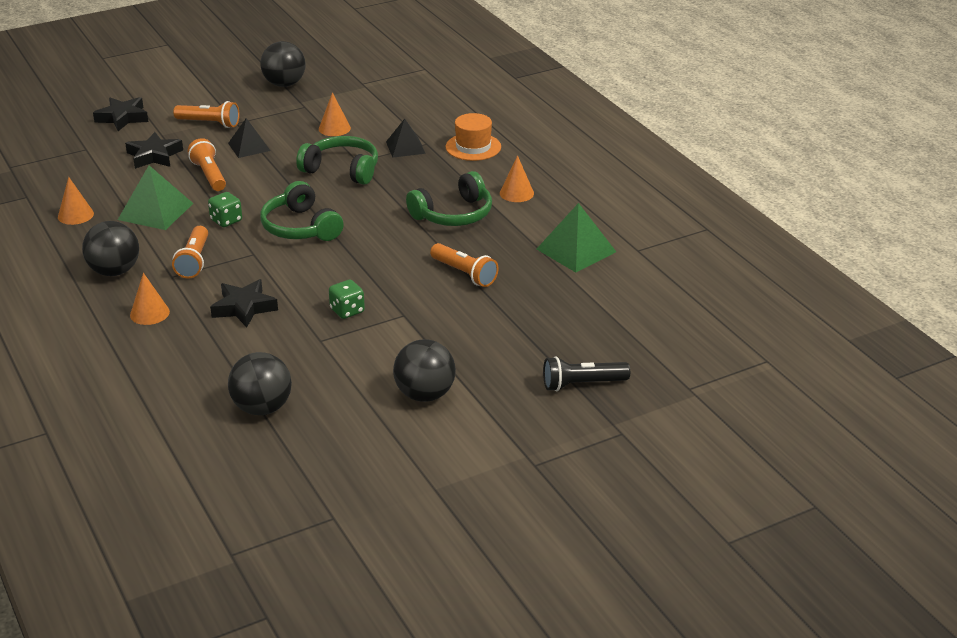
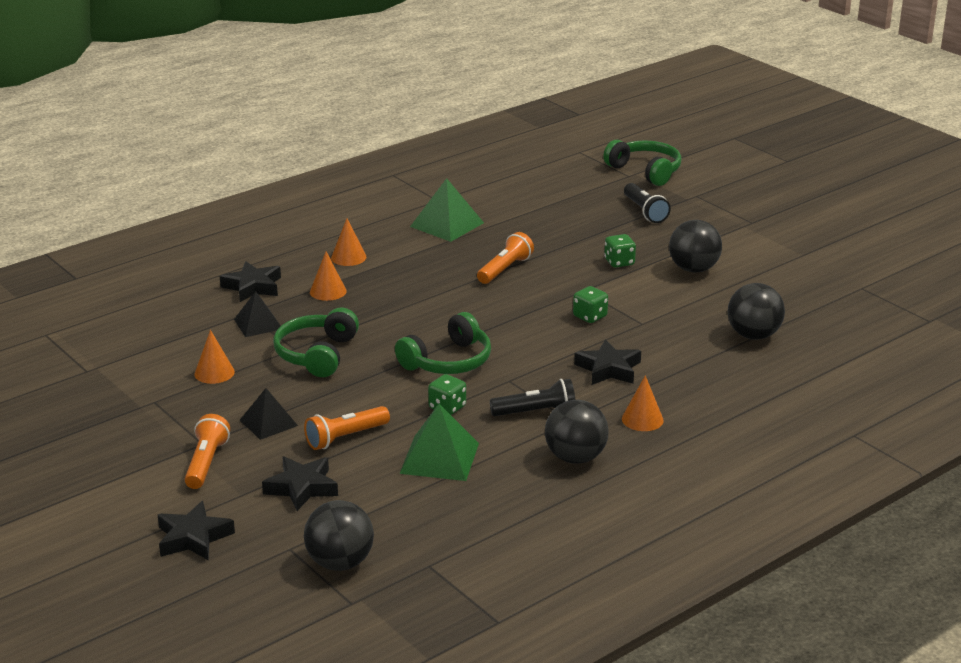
camera: 100 degrees left, 5 degrees down
orange cone [58,177,94,225] -> orange cone moved to [310,251,347,301]
orange flashlight [172,226,208,279] -> black flashlight [490,379,575,416]
black ball [260,41,306,87] -> black ball moved to [304,500,374,571]
green headphones [406,171,492,226] -> green headphones moved to [603,140,681,186]
orange hat [445,113,501,161] -> black star [220,261,281,302]
none -> green dice [604,234,636,268]

